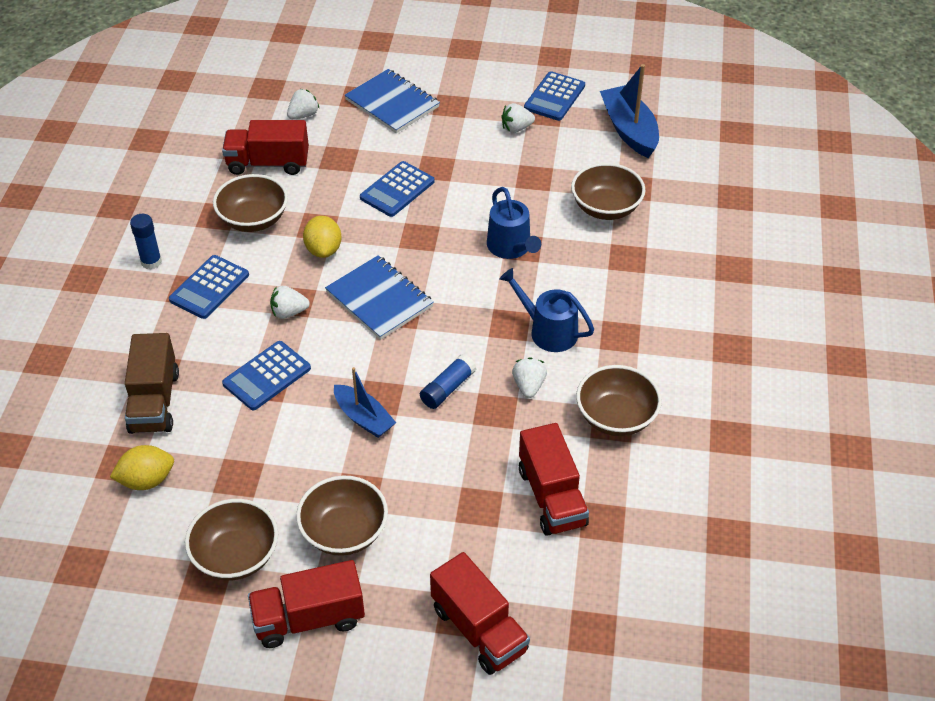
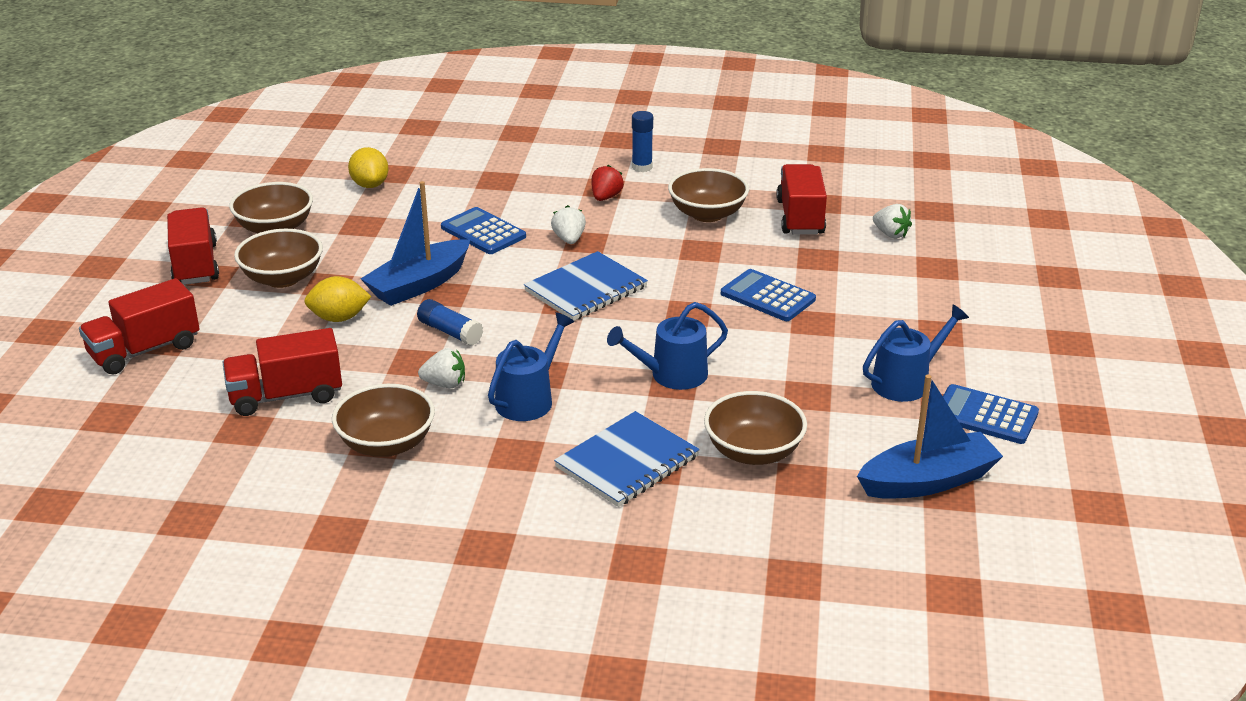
camera: 90 degrees right, 15 degrees down
brown truck [125,333,179,434] -> none
blue calculator [169,255,249,319] -> red strawberry [591,165,624,201]
yellow lemon [303,216,342,258] -> yellow lemon moved to [304,276,371,322]
blue boat [334,367,396,438] -> blue boat [361,181,470,306], size x1.53
blue notebook [345,69,440,133] -> blue notebook moved to [554,411,700,507]
white strawberry [501,103,535,133] -> blue watering can [863,305,969,402]

